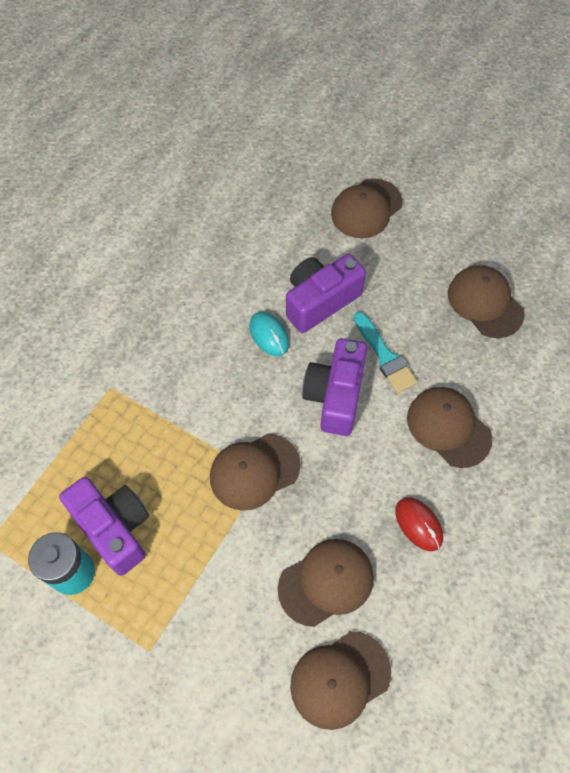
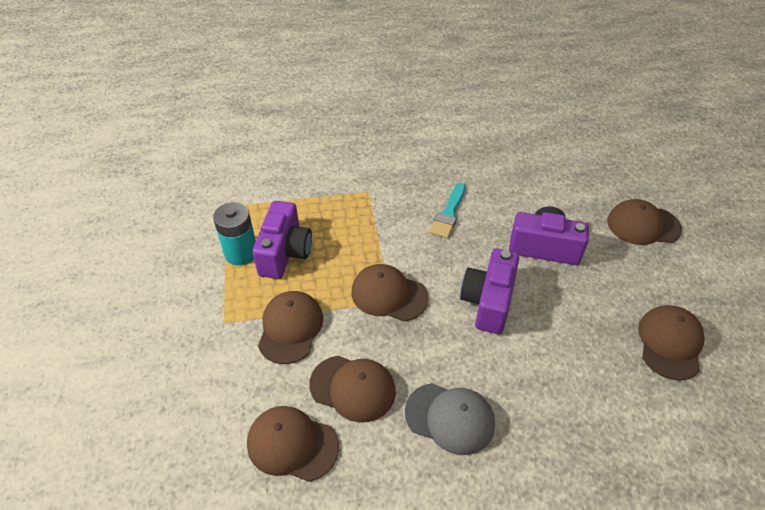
camera: 50 degrees right, 15 degrees down
turquoise mouse [249,312,289,356] -> none
purple camera [302,338,367,436] -> purple camera turned 45 degrees counterclockwise [460,249,519,334]
turquoise brush [354,312,417,393] -> turquoise brush moved to [430,183,466,238]
red mouse [396,497,443,551] -> grey cap [405,383,495,455]
brown cap [407,387,492,468] -> brown cap moved to [258,291,323,364]

